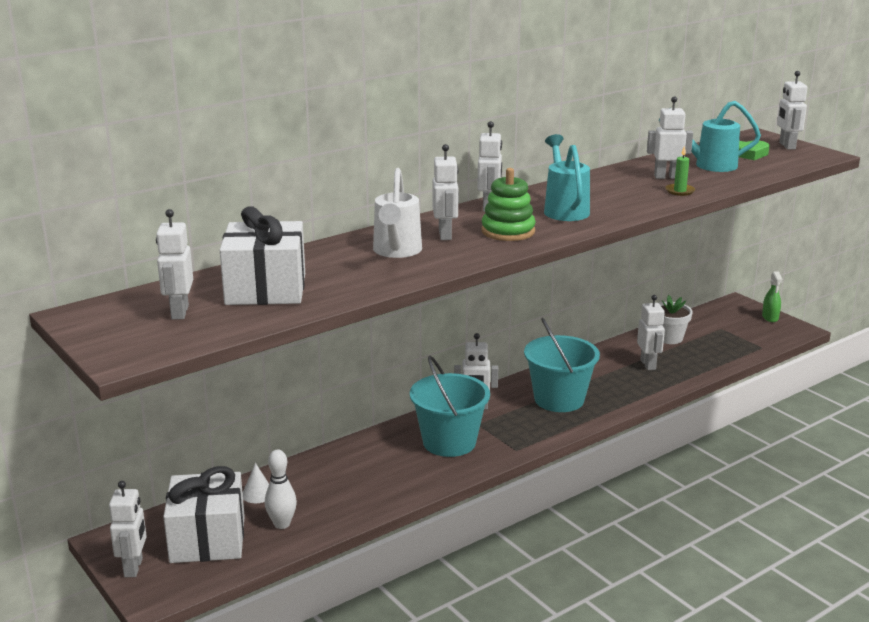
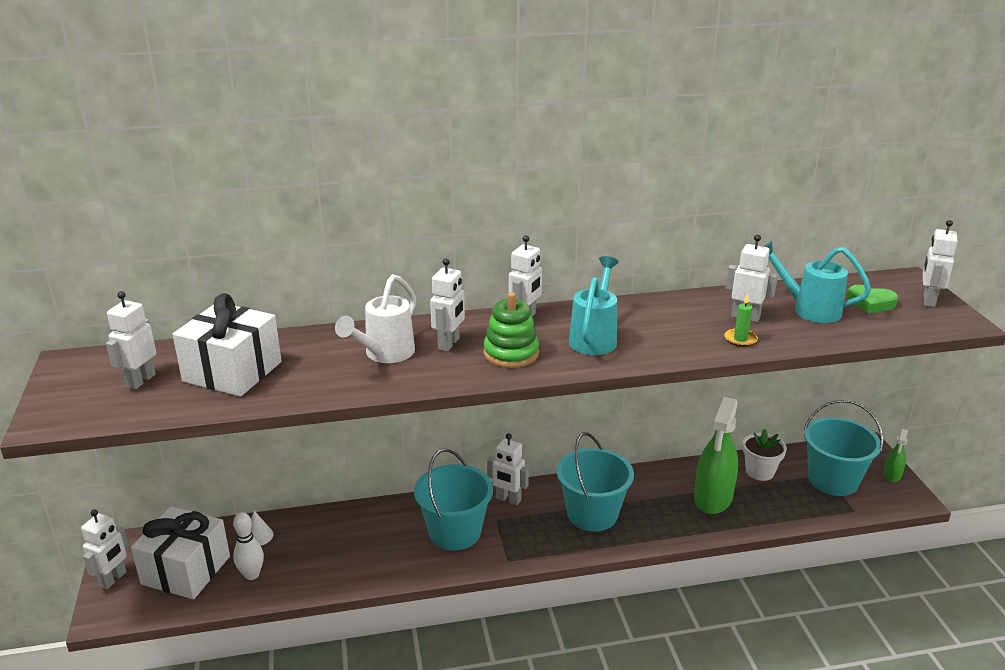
camera: 25 degrees right, 5 degrees up
white robot [637,295,665,370] -> green spray bottle [694,397,738,514]
none -> turquoise bucket [804,400,883,496]

